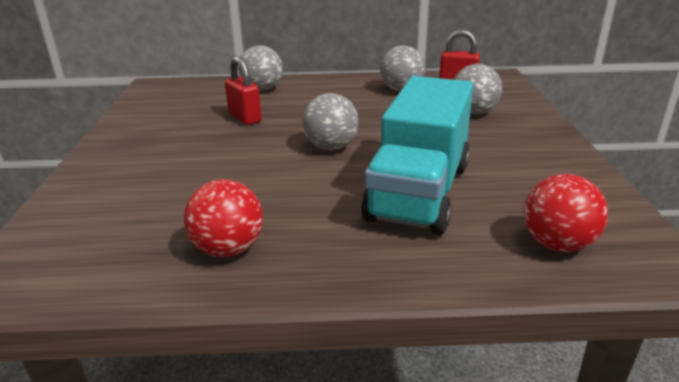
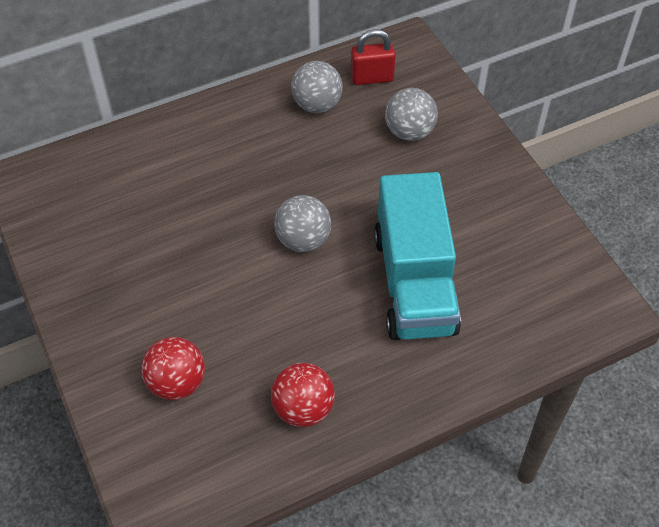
camera: 25 degrees left, 25 degrees up
red padlock [225,56,262,125] -> none
grey ball [238,45,283,91] -> none
red ball [524,174,608,252] -> red ball moved to [141,337,205,400]

